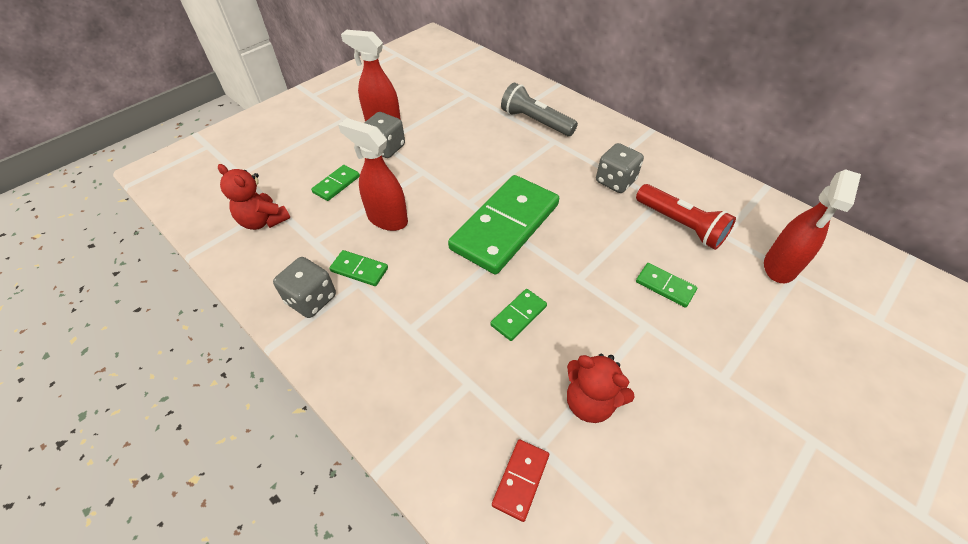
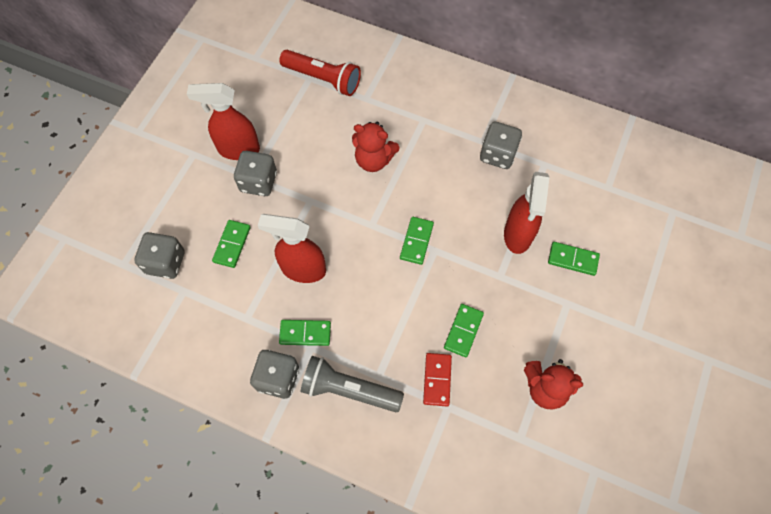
camera: 20 degrees left, 15 degrees up
red teddy bear [218,164,290,230] -> red teddy bear moved to [352,122,400,172]
green domino [448,175,559,274] -> green domino [400,217,434,265], size x0.42
red domino [492,439,549,522] -> red domino moved to [423,353,452,406]
grey flashlight [501,83,578,136] -> grey flashlight moved to [300,356,404,412]
red flashlight [636,184,736,250] -> red flashlight moved to [279,50,361,96]
red spray bottle [764,169,861,283] -> red spray bottle moved to [504,172,549,254]
none -> grey dice [134,232,184,279]

